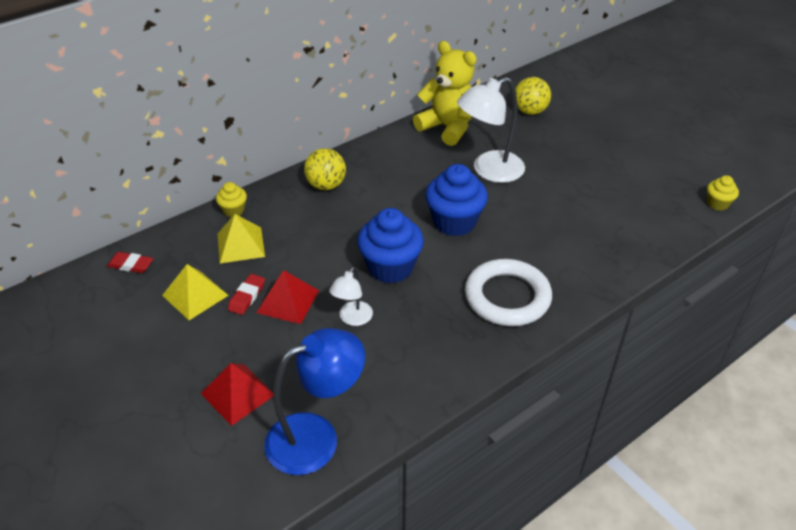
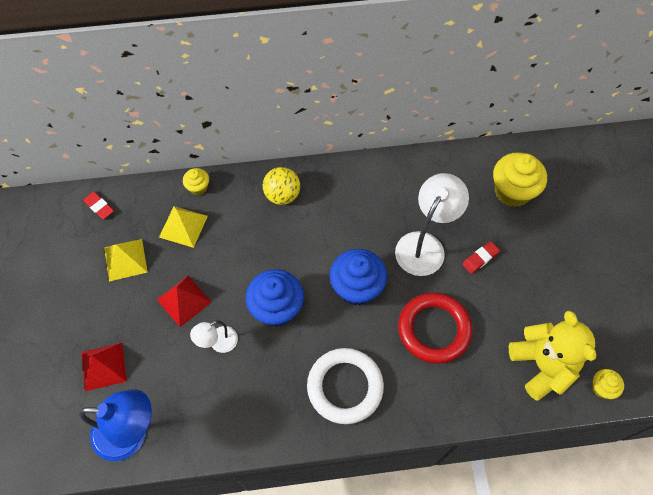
camera: 30 degrees right, 20 degrees up
red eraser [228,274,265,315] -> red eraser moved to [462,241,500,274]
yellow teddy bear [413,41,477,146] -> yellow teddy bear moved to [509,311,596,401]
white lamp [457,77,525,183] -> white lamp turned 120 degrees clockwise [395,173,469,276]
yellow ball [515,77,551,115] -> yellow cupcake [493,152,547,207]
none -> red ring [398,293,472,364]

